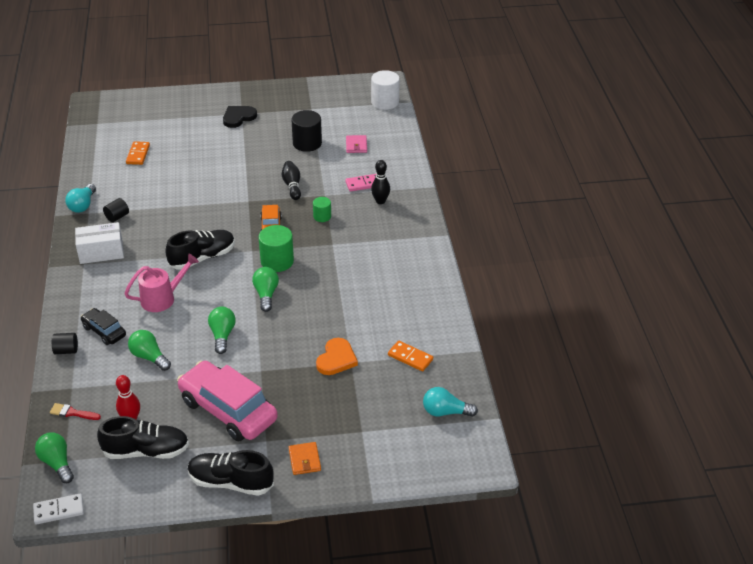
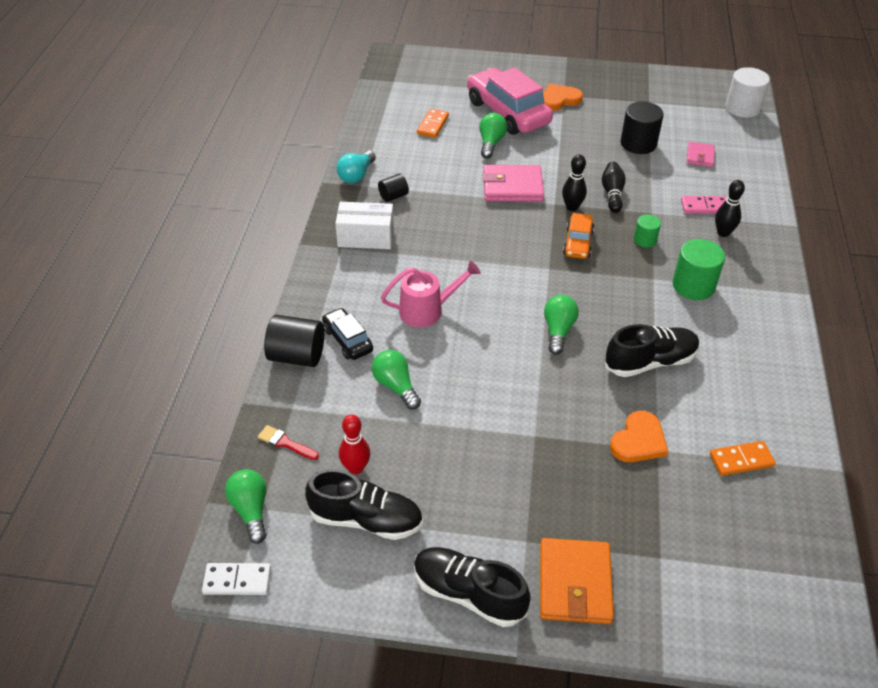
camera: 15 degrees right, 5 degrees up
black cylinder [52,333,78,354] -> black cylinder [264,315,324,367], size x1.76
black shoe [165,230,235,270] -> black shoe moved to [605,324,700,377]
pink car [177,361,278,441] -> pink car moved to [467,67,553,135]
green light bulb [208,306,236,354] -> green light bulb moved to [479,113,507,158]
black heart [223,106,257,128] -> orange heart [543,84,583,111]
green cylinder [259,225,294,272] -> green cylinder moved to [673,239,725,300]
orange wallet [289,442,321,475] -> orange wallet [540,538,614,624], size x1.77
orange domino [388,341,433,371] -> orange domino turned 60 degrees counterclockwise [710,441,775,476]
turquoise light bulb [423,387,478,417] -> none
none -> pink wallet [483,165,544,202]
none -> black bowling pin [562,154,587,211]

